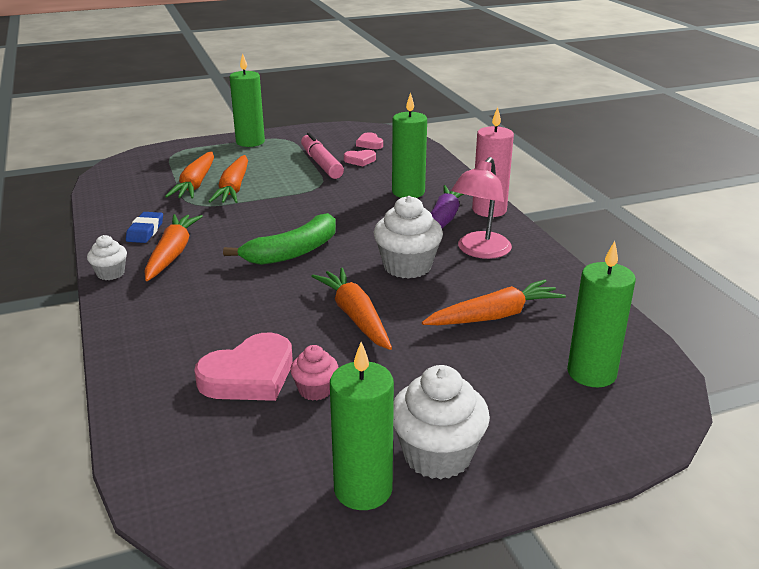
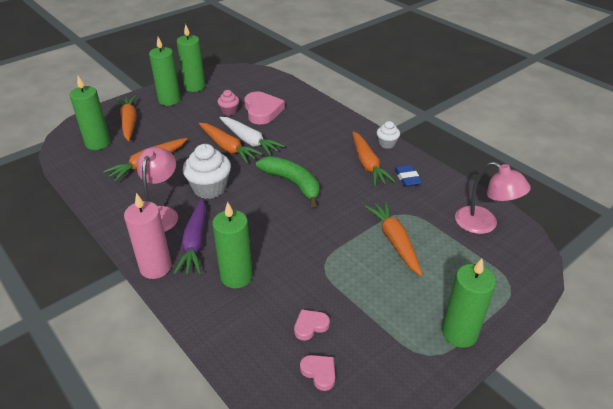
camera: 160 degrees right, 10 degrees up
orange carrot [165,151,214,198] -> orange carrot moved to [117,96,137,141]
pink heart [194,332,293,401] -> pink heart turned 135 degrees clockwise [244,92,285,124]
green banana [223,213,336,265] -> green banana turned 105 degrees clockwise [256,156,319,207]
pink marker [301,133,344,179] -> none
white cupcake [393,365,490,480] -> green candle [149,37,181,106]
none -> white carrot [220,117,285,156]
none -> pink lamp [455,162,531,234]

